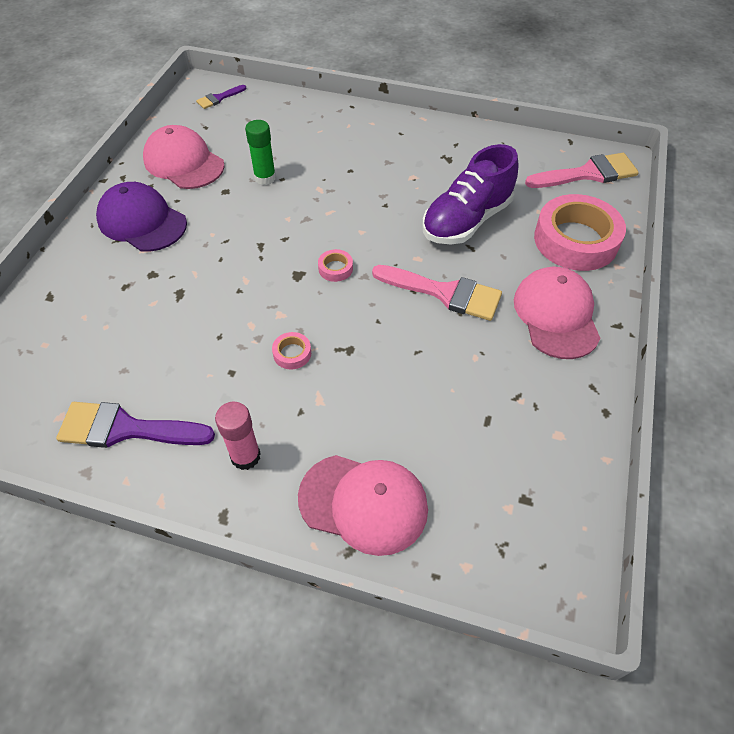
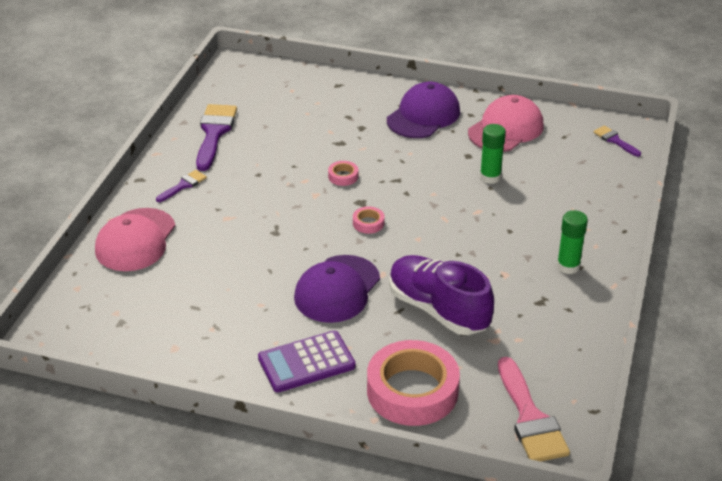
camera: 90 degrees right, 15 degrees down
pink glue stick [215,402,261,470] -> purple brush [156,170,207,202]
pink tape [272,332,311,369] -> pink tape moved to [328,161,358,186]
pink brush [372,265,502,321] -> purple cap [294,255,380,323]
pink cap [514,267,601,359] -> purple calculator [258,331,356,392]
none -> green glue stick [557,210,588,274]

